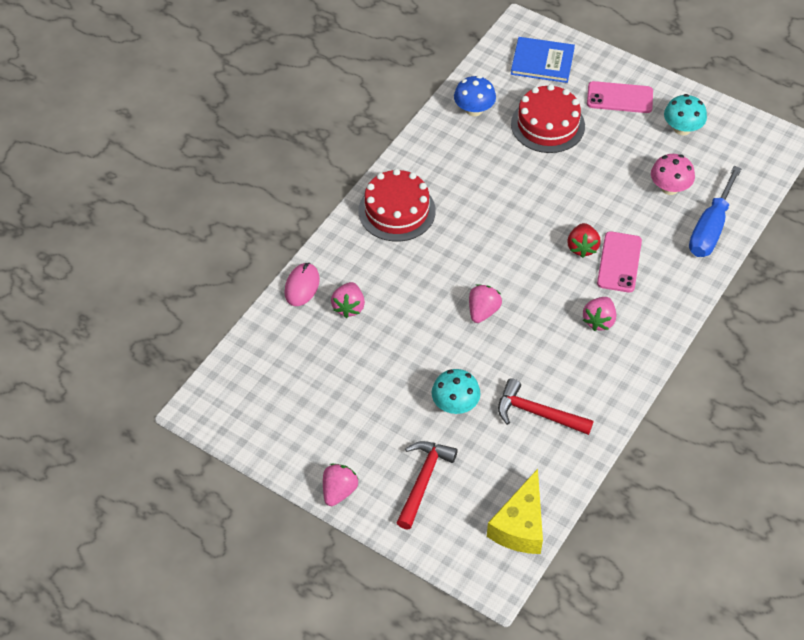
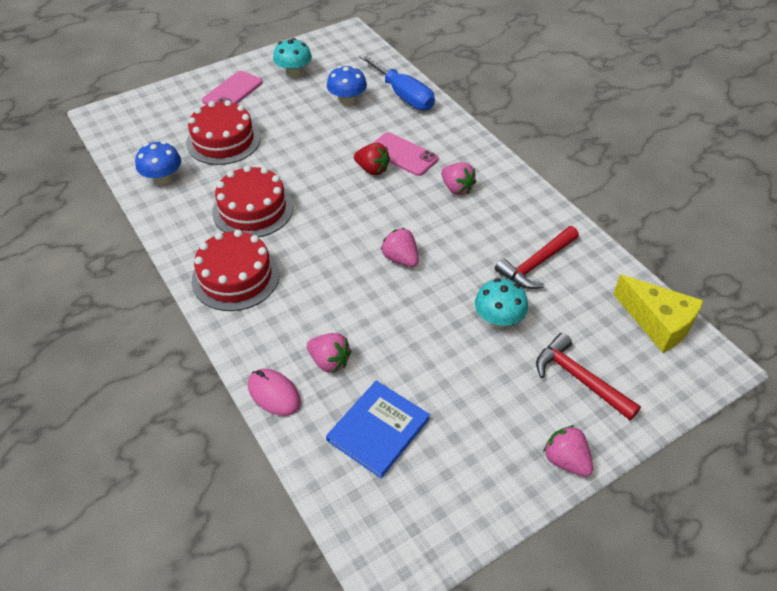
camera: 65 degrees left, 5 degrees down
blue book [511,37,575,83] -> blue book moved to [326,381,430,478]
pink mushroom [651,154,695,195] -> blue mushroom [327,66,367,106]
none -> red cake [212,165,293,237]

